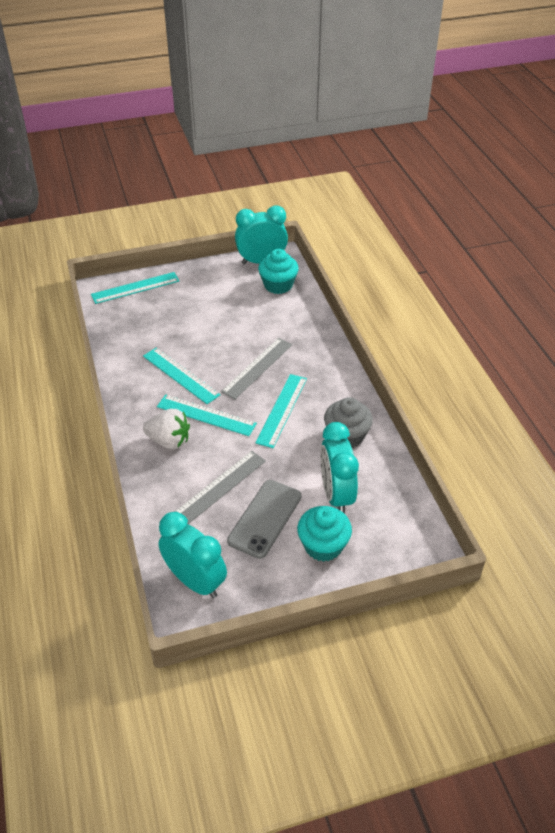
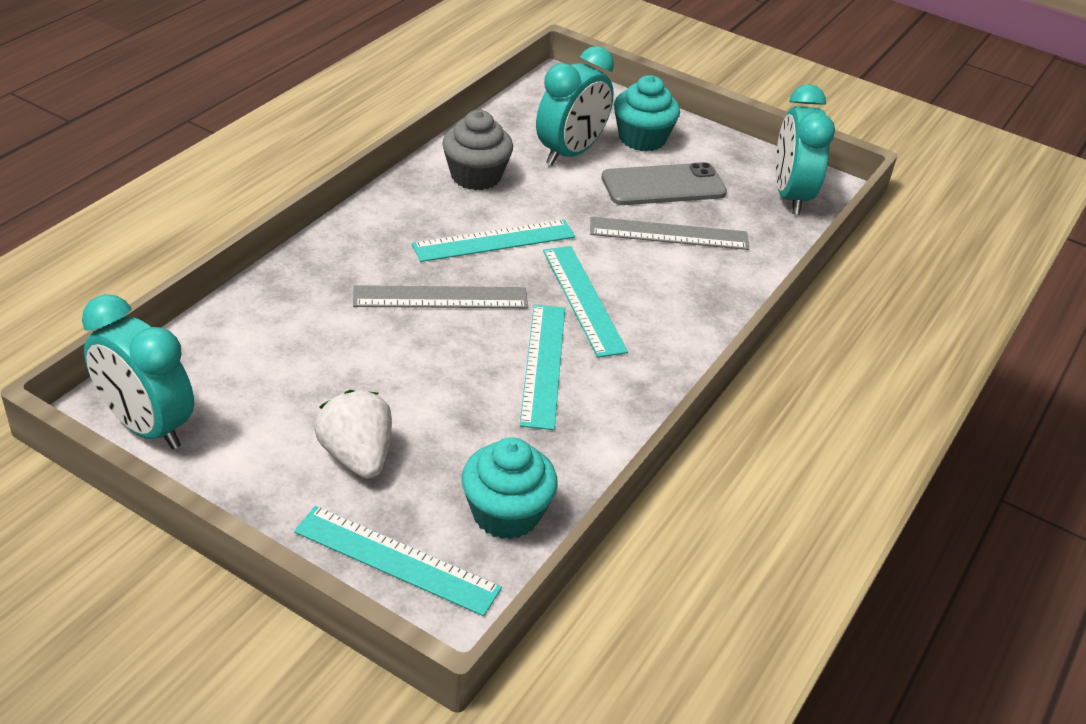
camera: 135 degrees left, 5 degrees down
white strawberry [143,409,190,450] -> white strawberry moved to [315,390,392,479]
turquoise cupcake [258,249,299,294] -> turquoise cupcake moved to [462,437,558,539]

